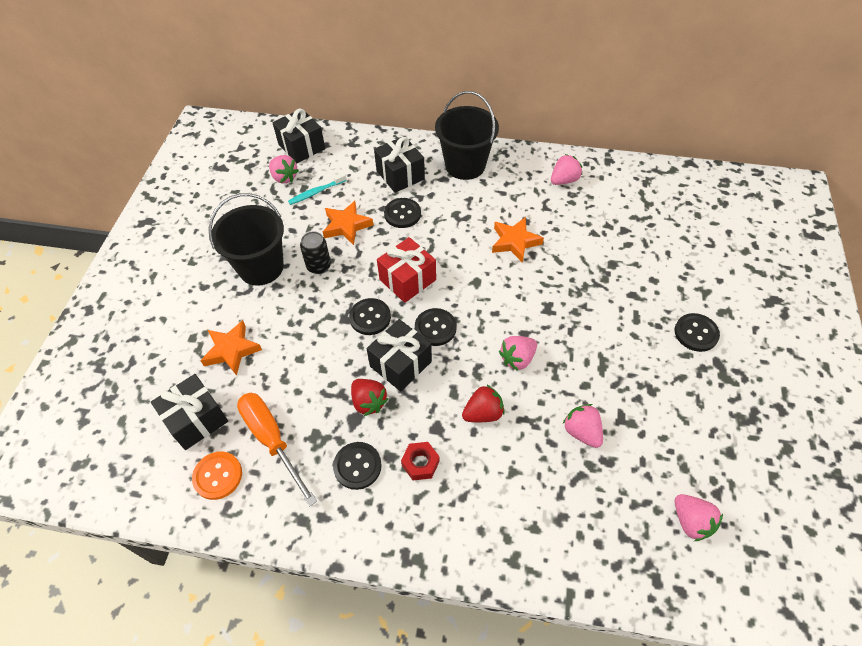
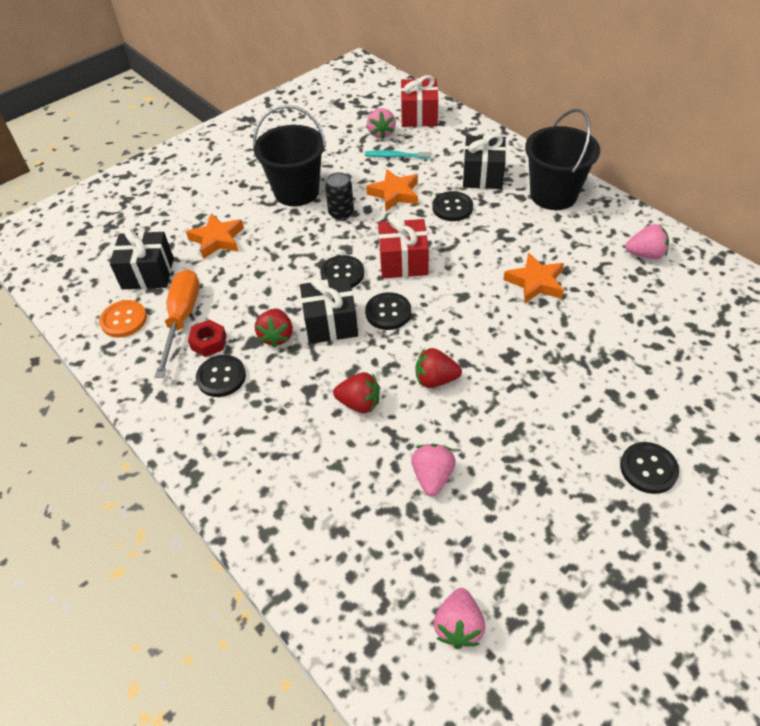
camera: 40 degrees right, 5 degrees down
black gift [272,108,325,163] -> red gift [401,75,438,127]
red nut [401,442,440,480] -> red nut moved to [188,319,227,357]
pink strawberry [499,336,537,371] -> red strawberry [415,348,462,388]

